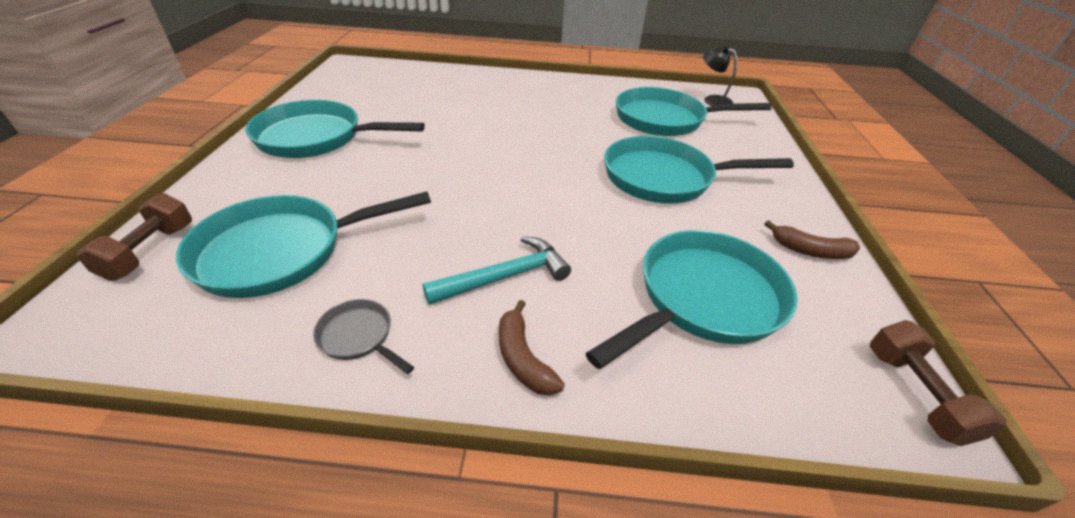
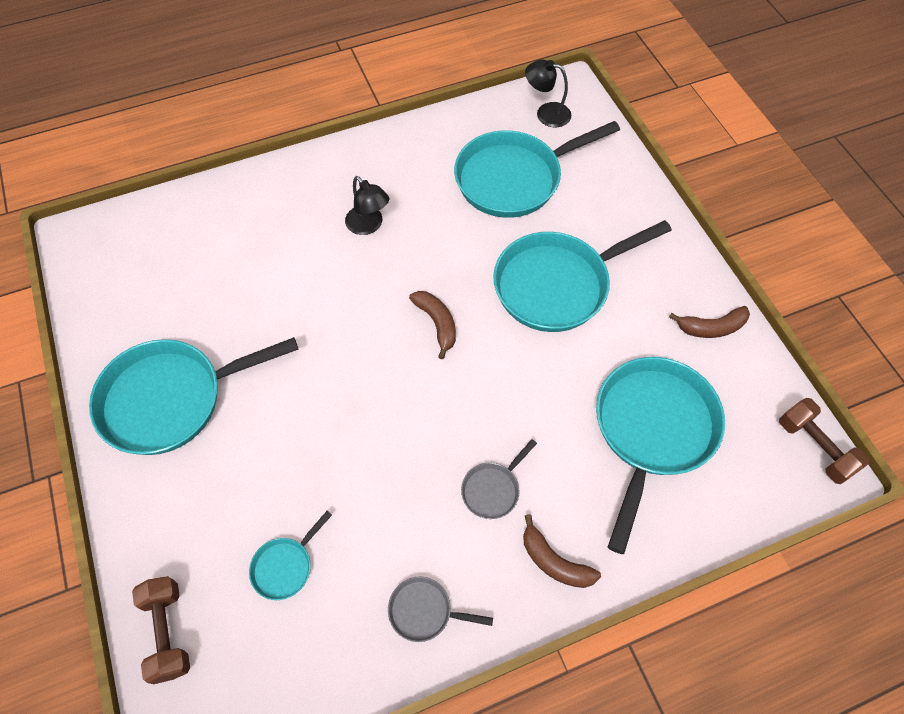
camera: 25 degrees left, 20 degrees up
turquoise pan [176,192,431,298] -> turquoise pan [249,511,332,600], size x0.44
turquoise hammer [423,236,571,305] -> grey pan [461,439,537,519]
none -> black lamp [345,176,389,235]
none -> brown banana [409,291,456,359]

